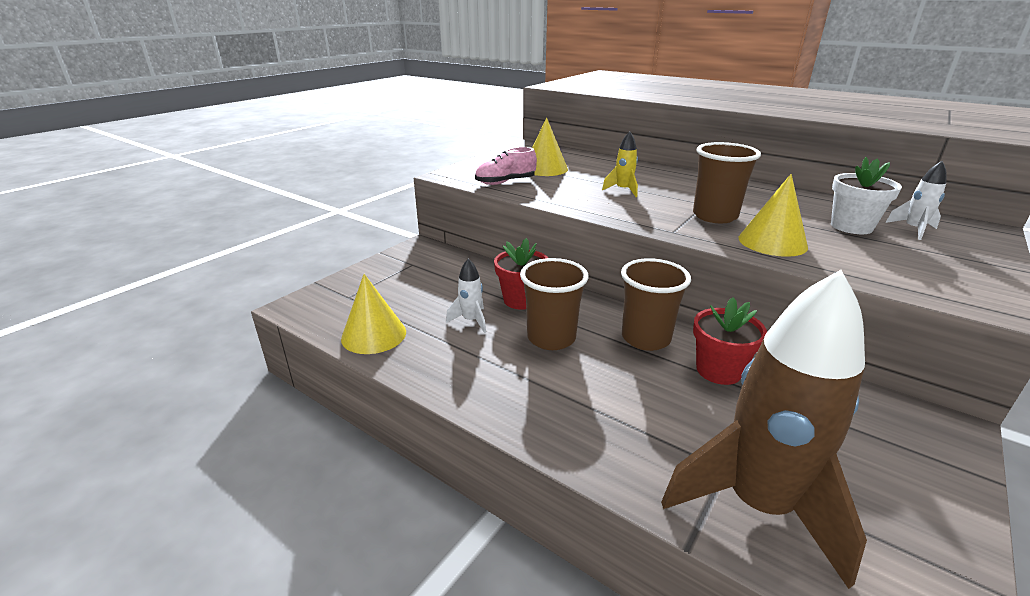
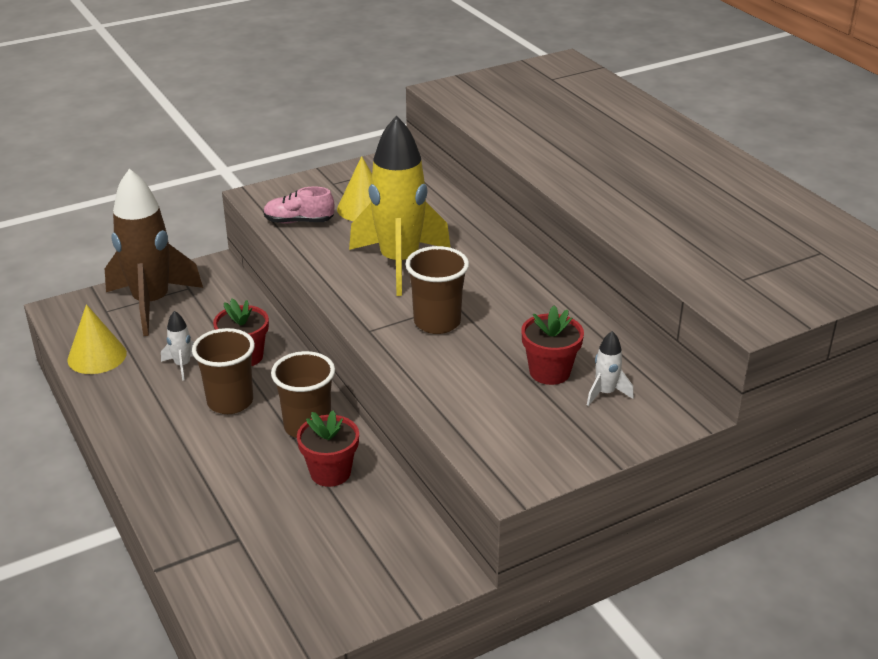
camera: 25 degrees right, 5 degrees up
yellow rocket [602,131,638,197] -> yellow rocket [349,115,451,296], size x2.44
brown rocket [661,270,867,589] -> brown rocket moved to [105,169,203,336]
yellow cone [739,174,808,257] -> none
white flower pot [831,157,902,234] -> red flower pot [521,306,584,385]

